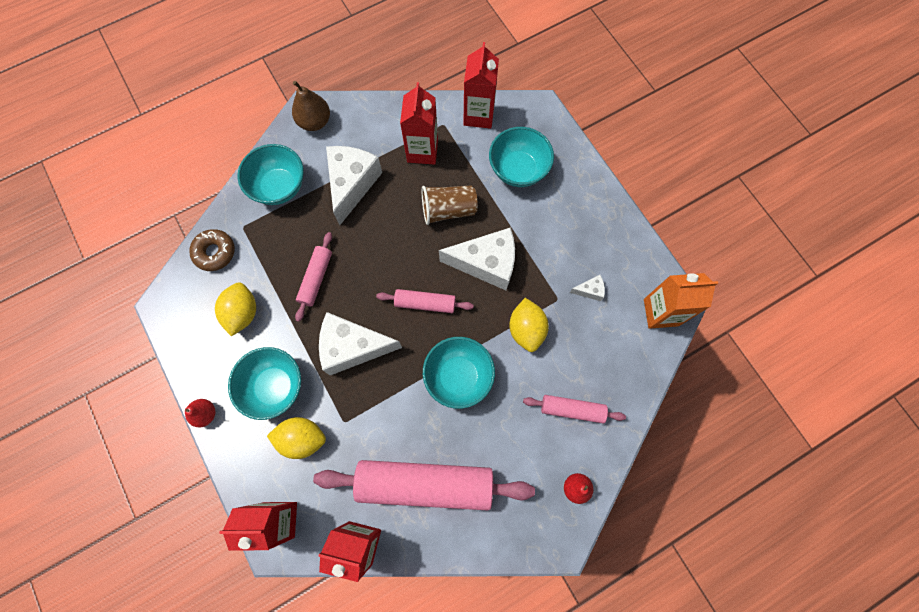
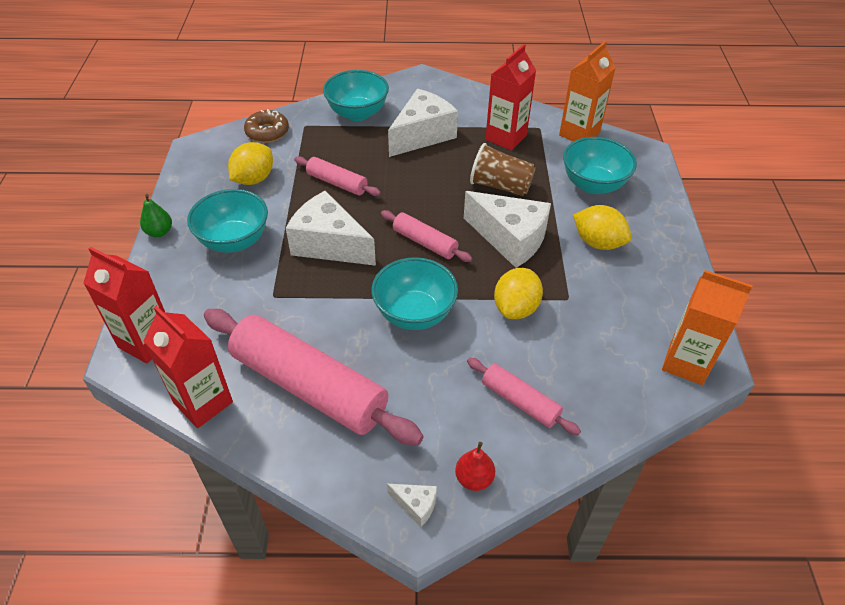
camera: 30 degrees right, 25 degrees down
red pear [185,399,216,427] -> green pear [140,194,172,237]
yellow lemon [267,417,326,459] -> yellow lemon moved to [573,205,632,250]
brown pear [292,81,330,131] -> none
pink rolling pin [295,232,332,322] -> pink rolling pin turned 75 degrees clockwise [294,156,381,196]
red carton [464,42,499,129] -> orange carton [559,41,616,141]
white cheese [570,275,605,301] -> white cheese moved to [387,484,437,527]

